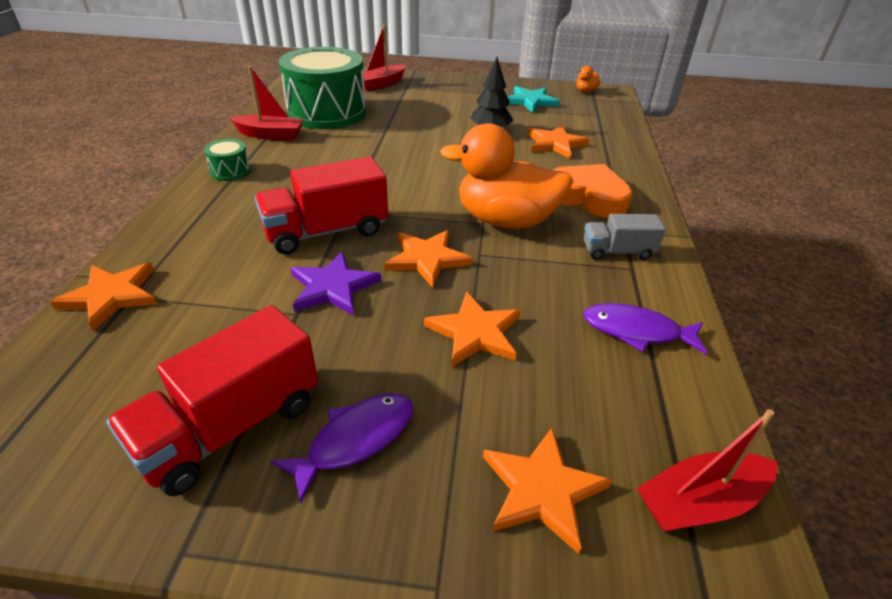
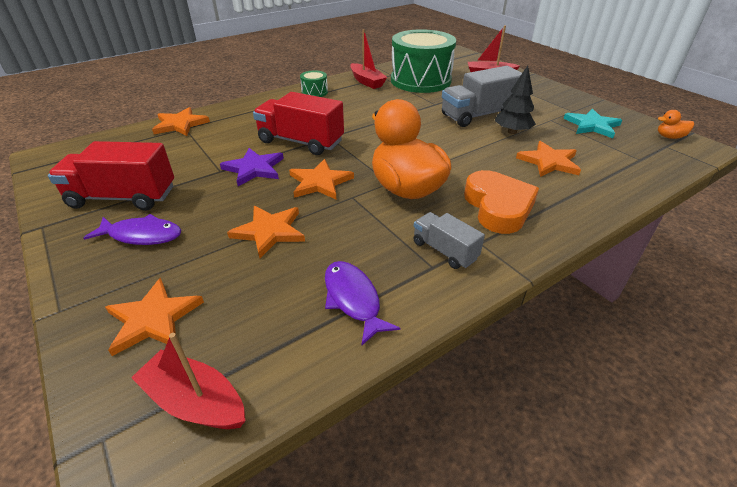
camera: 50 degrees right, 0 degrees up
none -> grey truck [442,66,522,127]

